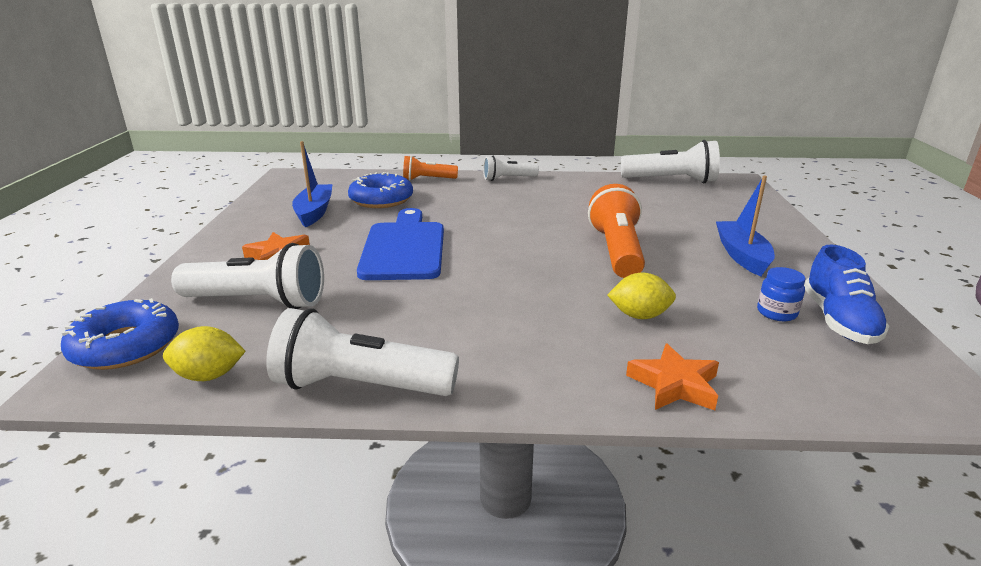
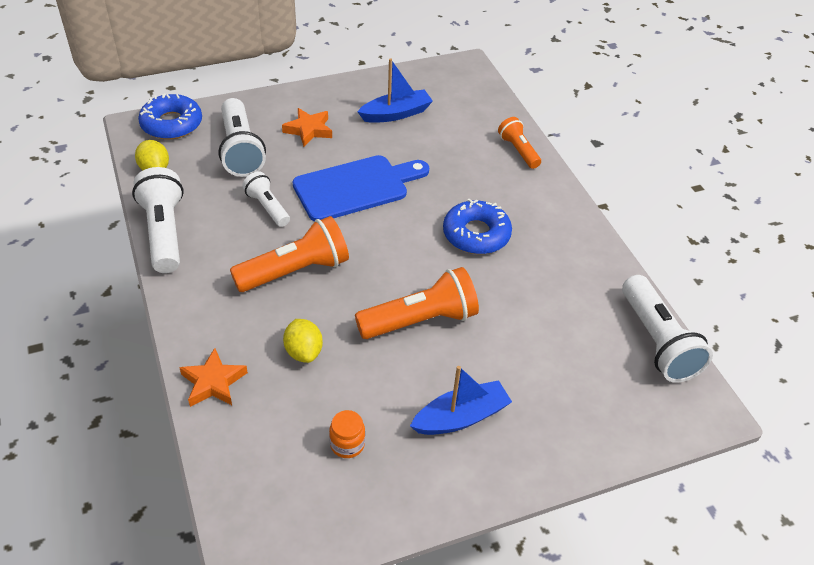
camera: 65 degrees right, 20 degrees up
blue donut [348,172,413,208] -> blue donut moved to [443,199,512,254]
white flashlight [483,156,539,181] -> white flashlight moved to [242,171,290,227]
blue jar [757,267,805,321] -> orange jar [329,410,365,458]
blue shoe [804,244,890,344] -> none
none -> orange flashlight [230,216,349,292]

